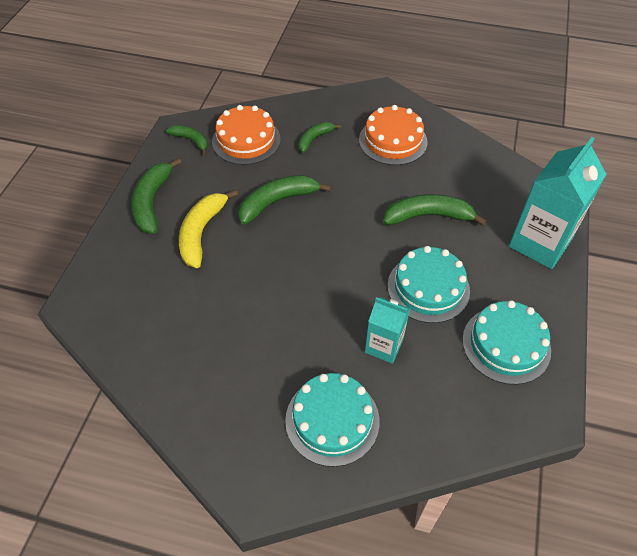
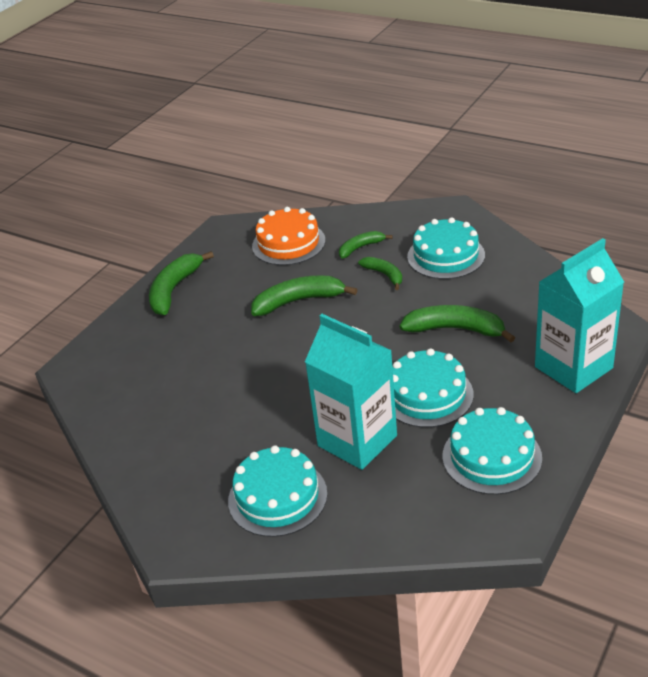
camera: 20 degrees right, 15 degrees down
green banana [166,125,208,155] -> green banana moved to [358,257,402,290]
yellow banana [179,189,238,268] -> none
orange cake [359,105,428,165] -> turquoise cake [407,217,485,279]
turquoise carton [365,297,410,364] -> turquoise carton [305,314,397,470], size x1.76

